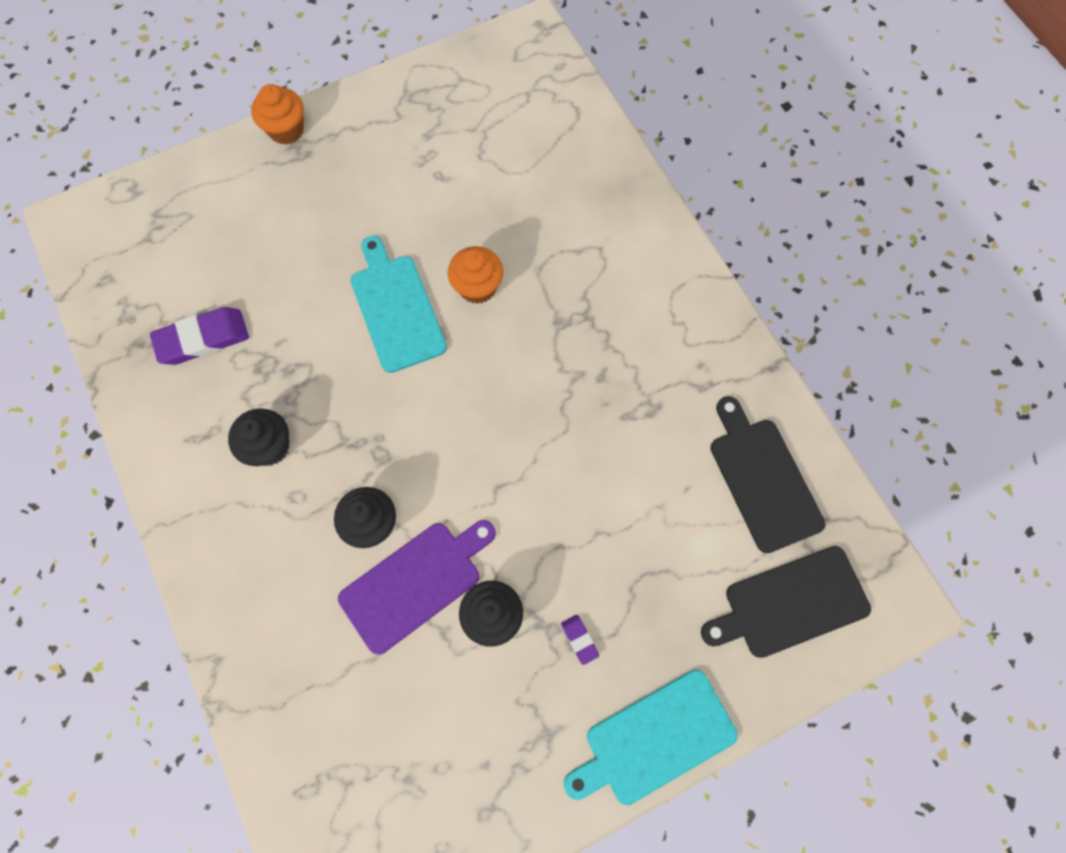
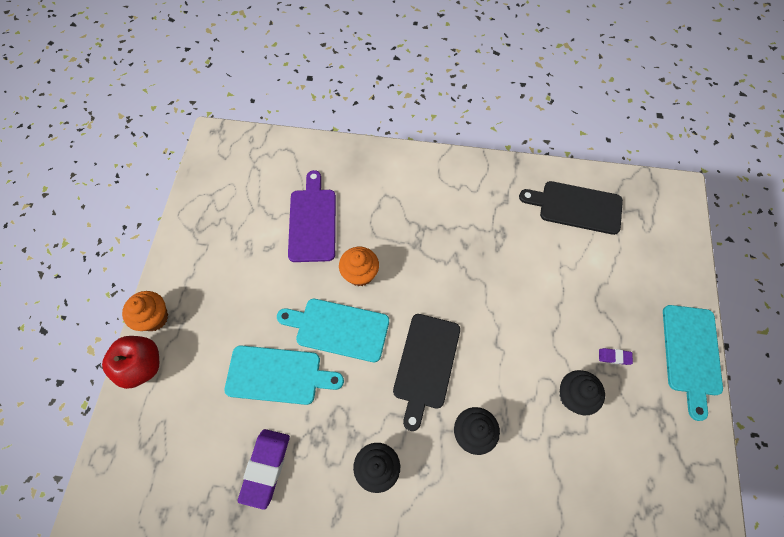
camera: 55 degrees left, 5 degrees down
purple cutting board [338,520,496,654] -> purple cutting board moved to [288,170,336,262]
black cutting board [701,546,871,658] -> black cutting board moved to [393,314,460,431]
none -> red apple [102,336,159,389]
none -> turquoise cutting board [224,345,344,405]

